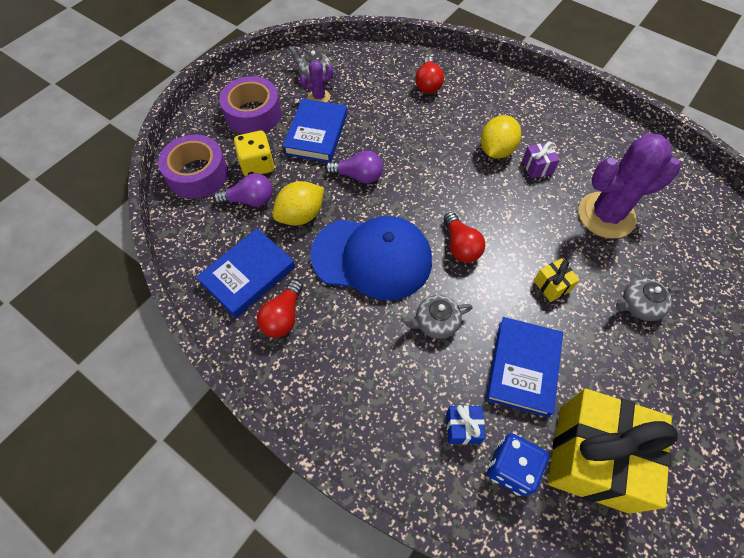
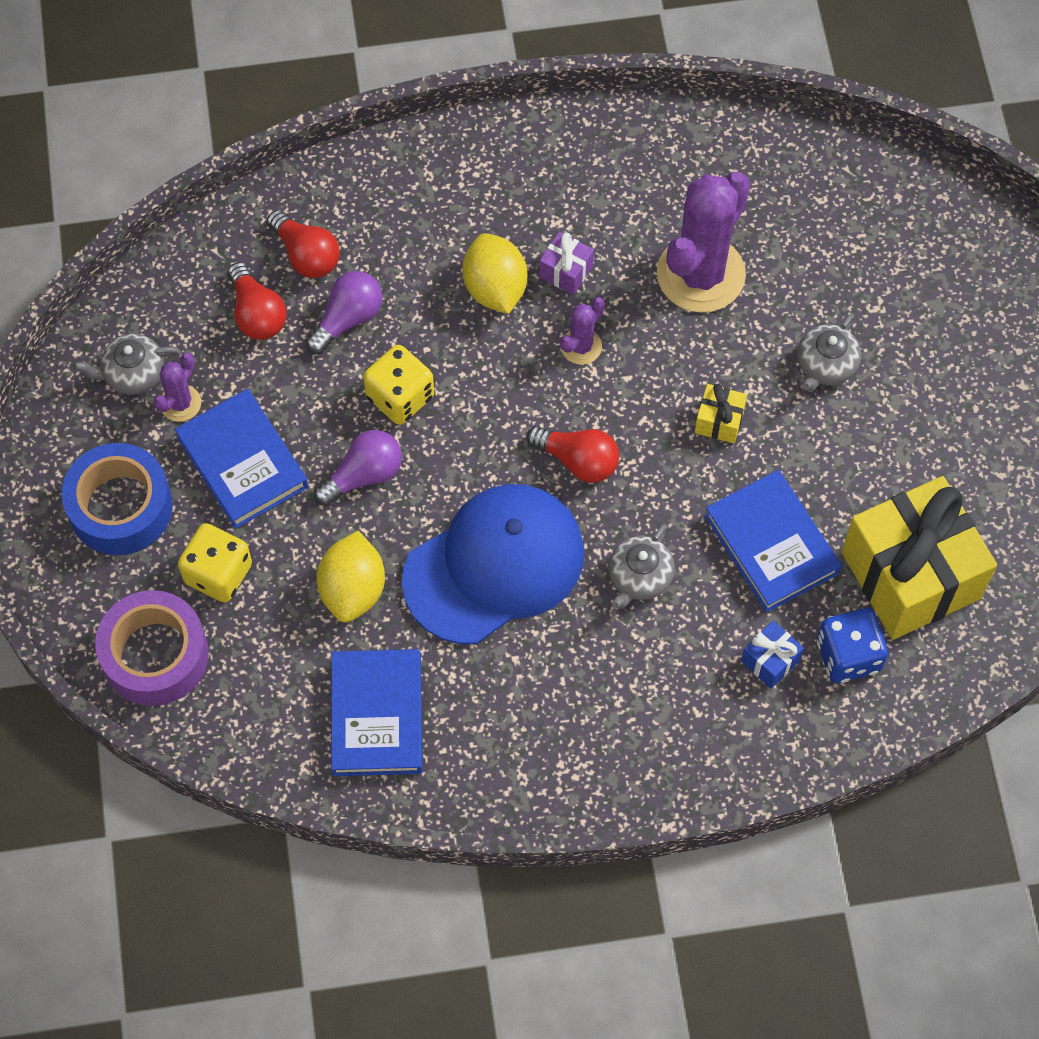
camera: 45 degrees left, 5 degrees up
purple light bulb [213,173,273,207] -> purple light bulb moved to [305,271,382,354]
purple tape [219,76,282,134] -> blue tape [62,443,172,555]
red light bulb [257,279,303,337] -> red light bulb moved to [228,262,287,340]
none -> yellow dice [363,345,434,425]
none -> purple cactus [560,297,605,365]

